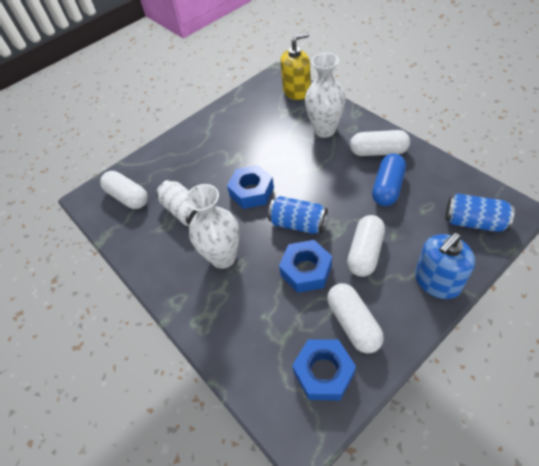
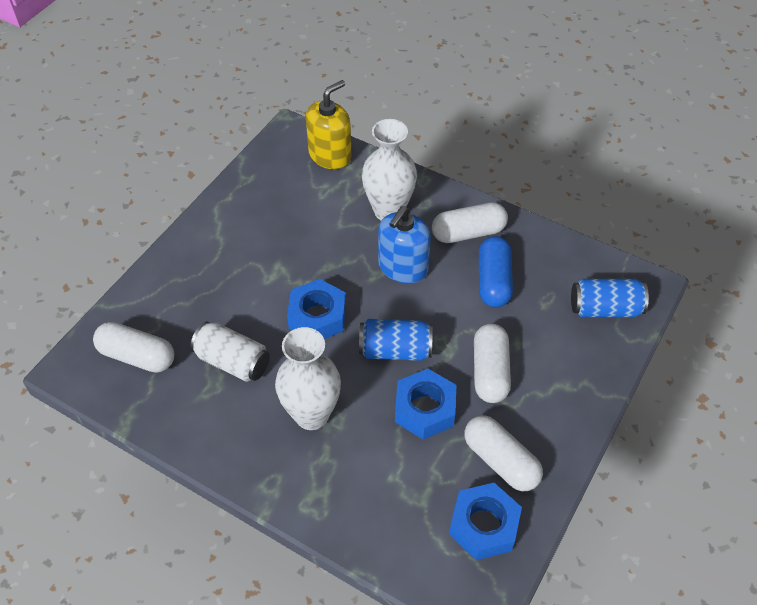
camera: 25 degrees left, 0 degrees up
blue soap dispenser [415,233,476,299] -> blue soap dispenser moved to [378,206,431,283]

